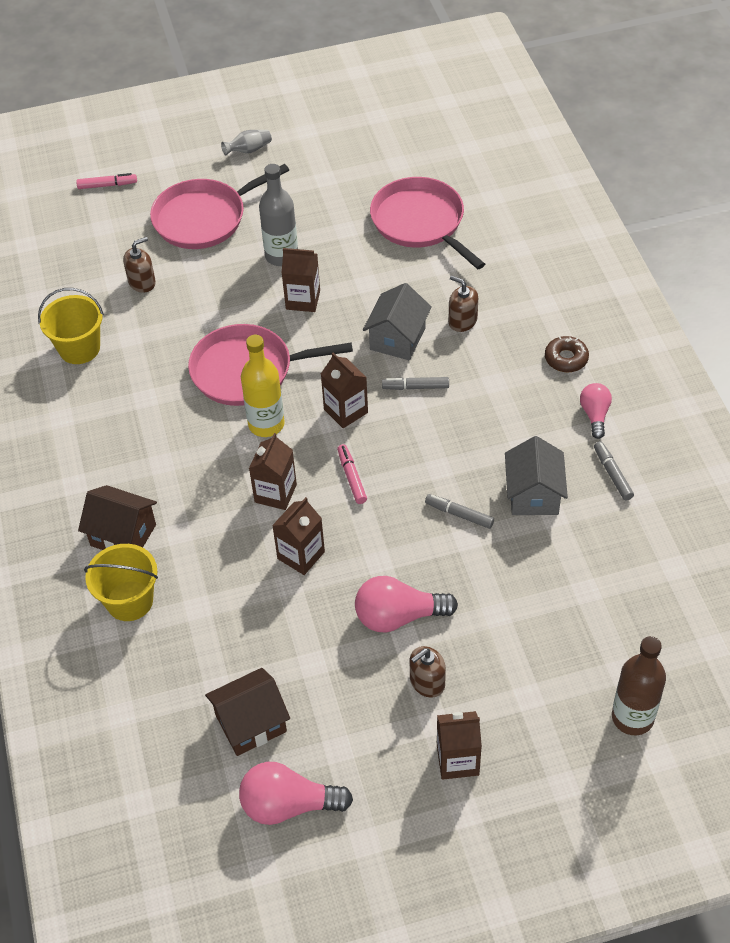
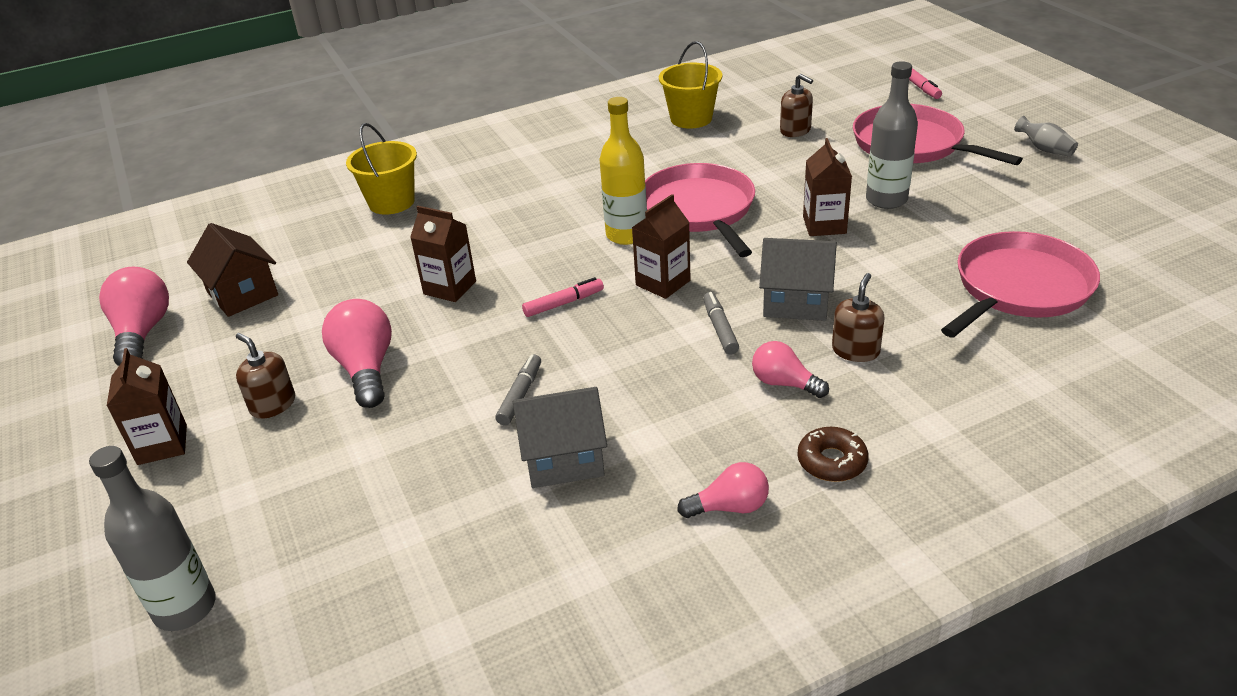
camera: 80 degrees right, 15 degrees down
brown house [78,485,157,550] -> none
brown carton [249,433,297,510] -> none
grey marker [594,441,634,500] -> none
brown bottle [612,636,666,735] -> grey bottle [89,446,216,631]
none -> pink light bulb [752,341,829,398]

